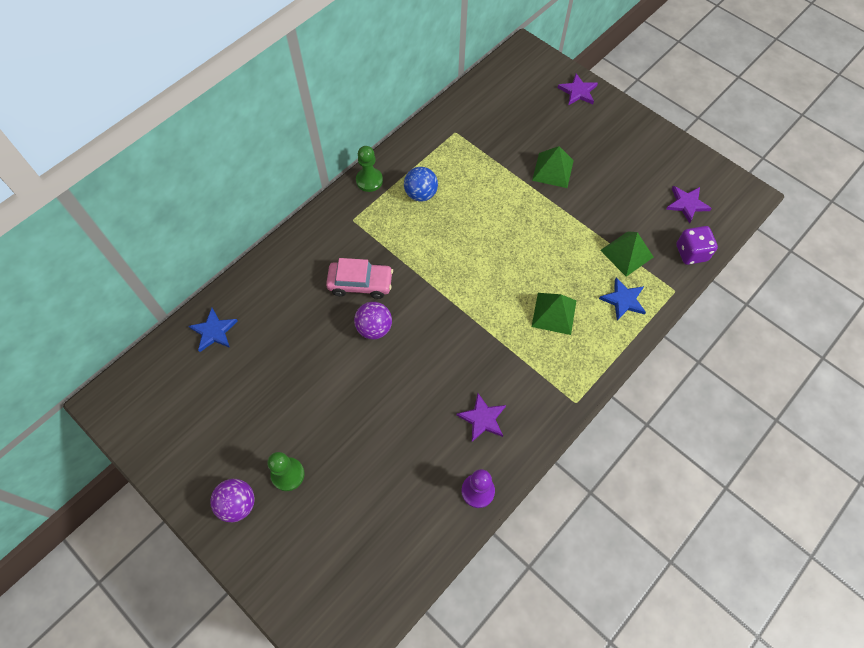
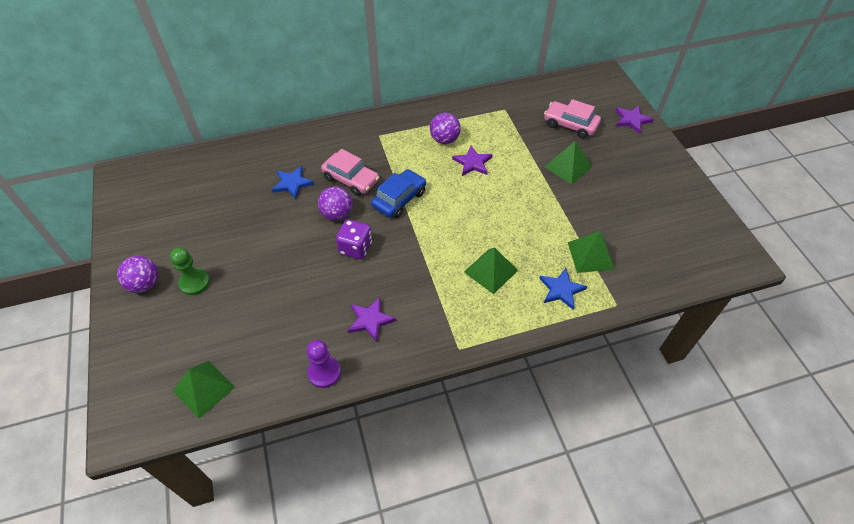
camera: 30 degrees right, 10 degrees down
blue star [189,308,238,352] -> blue star moved to [272,166,314,199]
green pawn [356,146,383,192] -> none
blue ball [404,167,438,201] -> purple ball [430,113,461,144]
purple star [666,186,712,223] -> purple star moved to [452,146,493,176]
purple dice [676,226,718,265] -> purple dice moved to [336,219,372,259]
none -> green pyramid [173,361,235,419]
none -> blue car [371,169,426,218]
none -> pink car [544,99,601,139]

